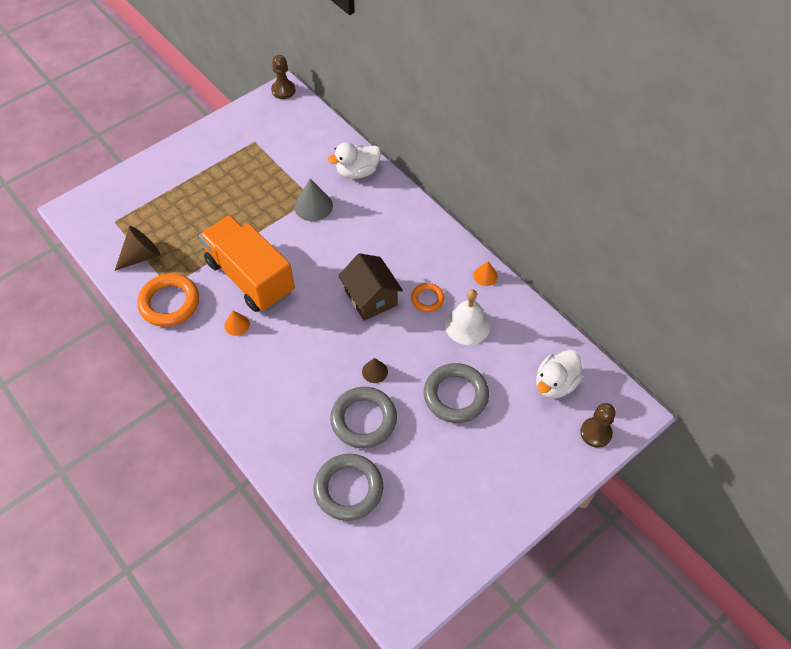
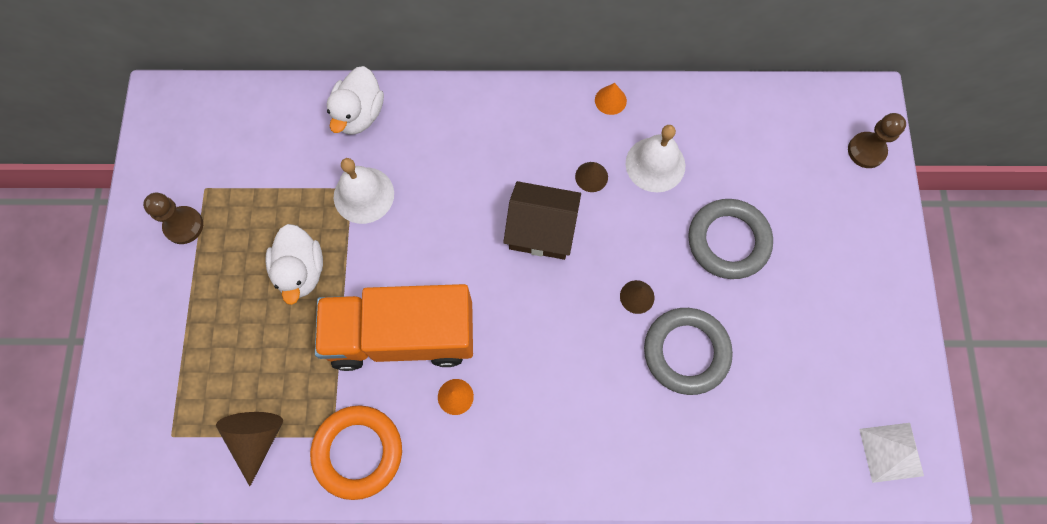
camera: 50 degrees left, 15 degrees up
brown pawn [271,55,295,99] -> brown pawn moved to [143,193,203,244]
grey cone [294,179,333,221] -> white bell [334,158,394,224]
grey ring [314,454,383,521] -> none
orange ring [411,283,445,312] -> brown cone [575,162,608,192]
white duck [536,350,583,399] -> white duck moved to [266,224,323,305]
none -> white pyramid [859,423,924,483]

